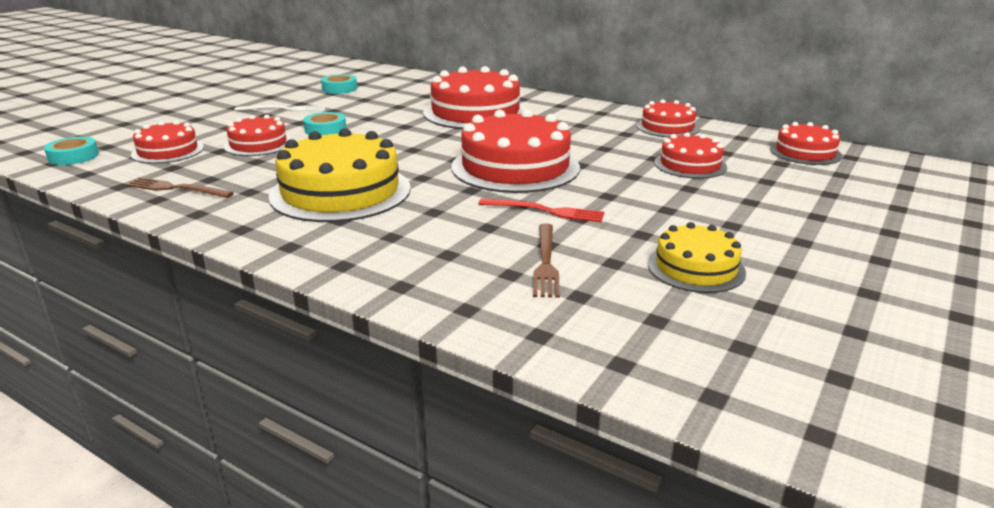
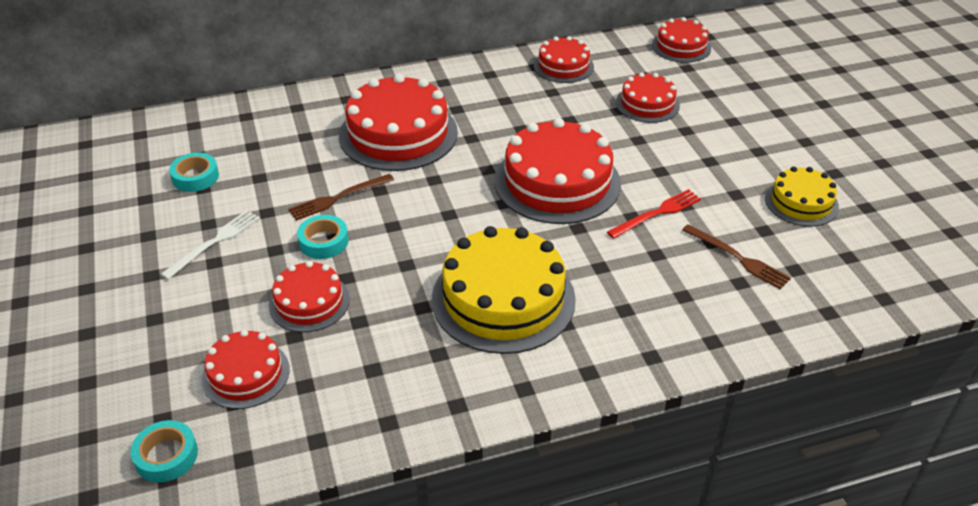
camera: 50 degrees left, 15 degrees up
brown fork [126,177,234,198] -> brown fork moved to [288,174,394,221]

